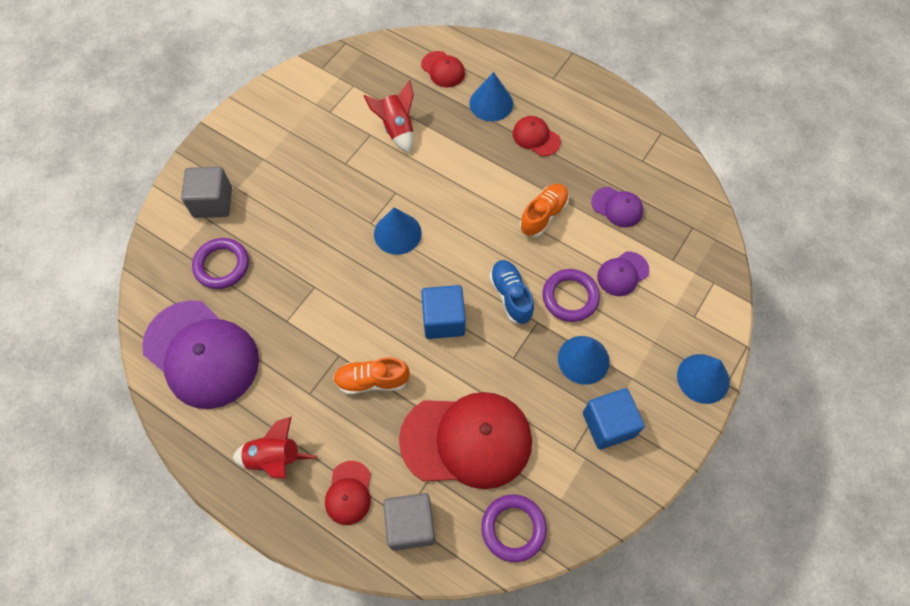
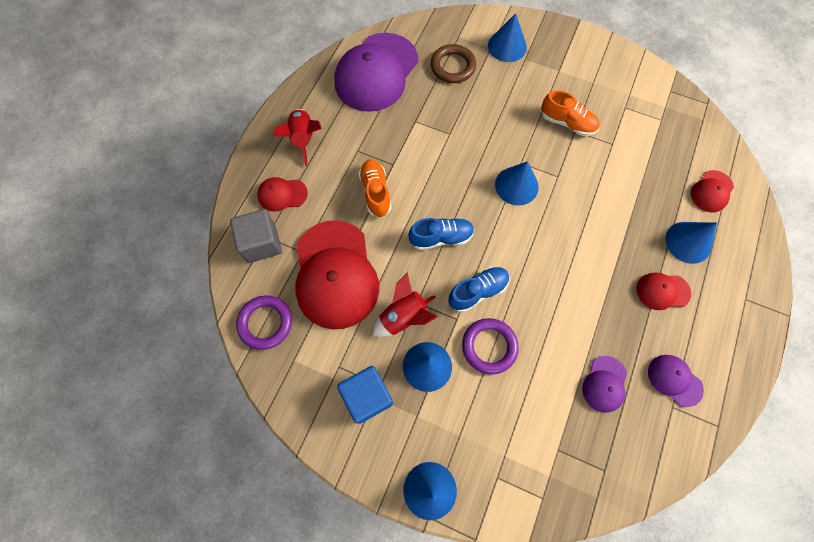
camera: 80 degrees right, 5 degrees up
grey cube [181,167,232,218] -> blue cone [488,13,527,62]
purple ring [192,238,249,289] -> brown ring [431,44,476,83]
red rocket [364,80,414,153] -> red rocket moved to [373,272,438,337]
blue cube [421,285,466,339] -> blue shoe [409,218,474,250]
red cap [513,116,561,156] -> red cap turned 120 degrees counterclockwise [637,273,691,310]
orange shoe [520,184,569,237] -> orange shoe moved to [541,90,600,136]
purple cap [597,252,649,296] -> purple cap moved to [648,355,704,407]

